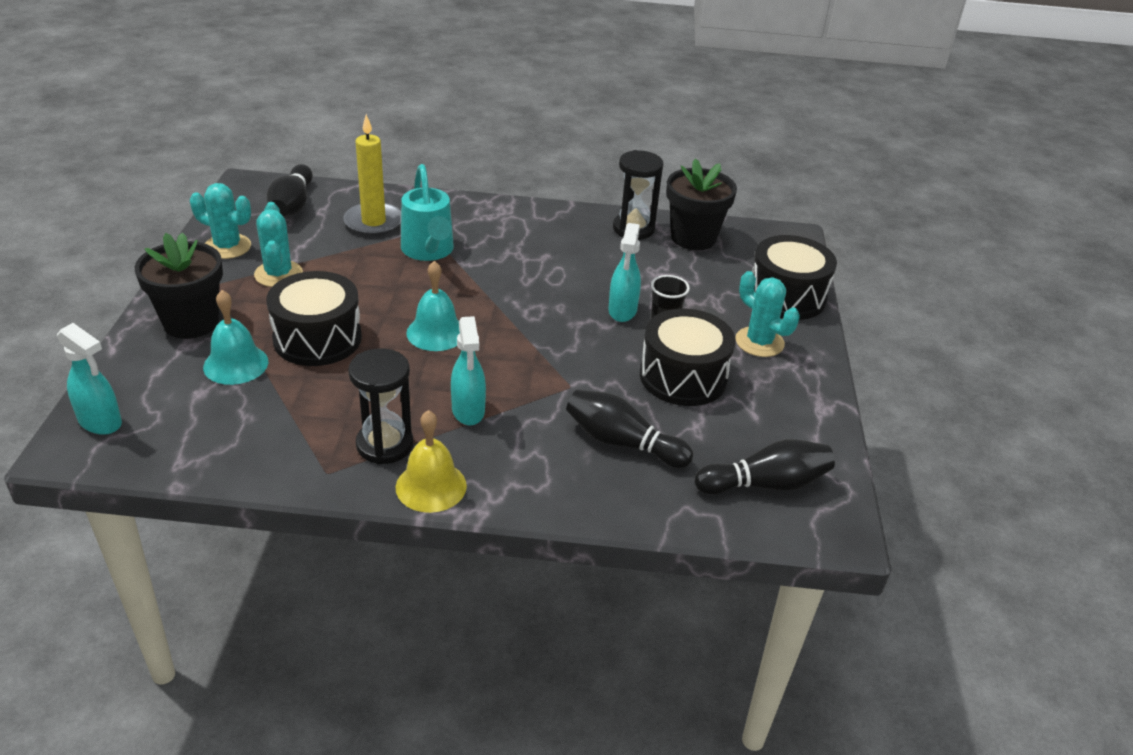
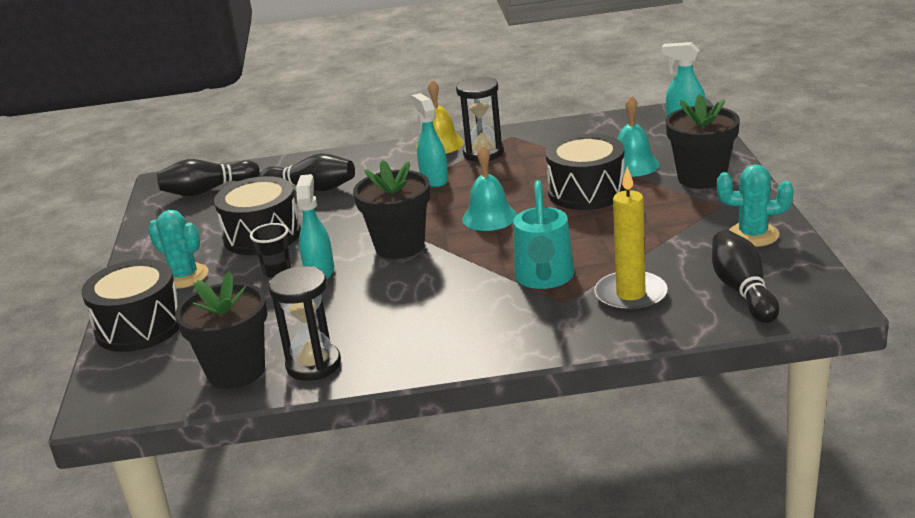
camera: 175 degrees right, 10 degrees down
turquoise cactus [254,202,303,287] -> none
turquoise watering can [401,164,454,261] -> turquoise watering can turned 150 degrees counterclockwise [513,180,574,289]
none -> black flower pot [353,160,430,259]

